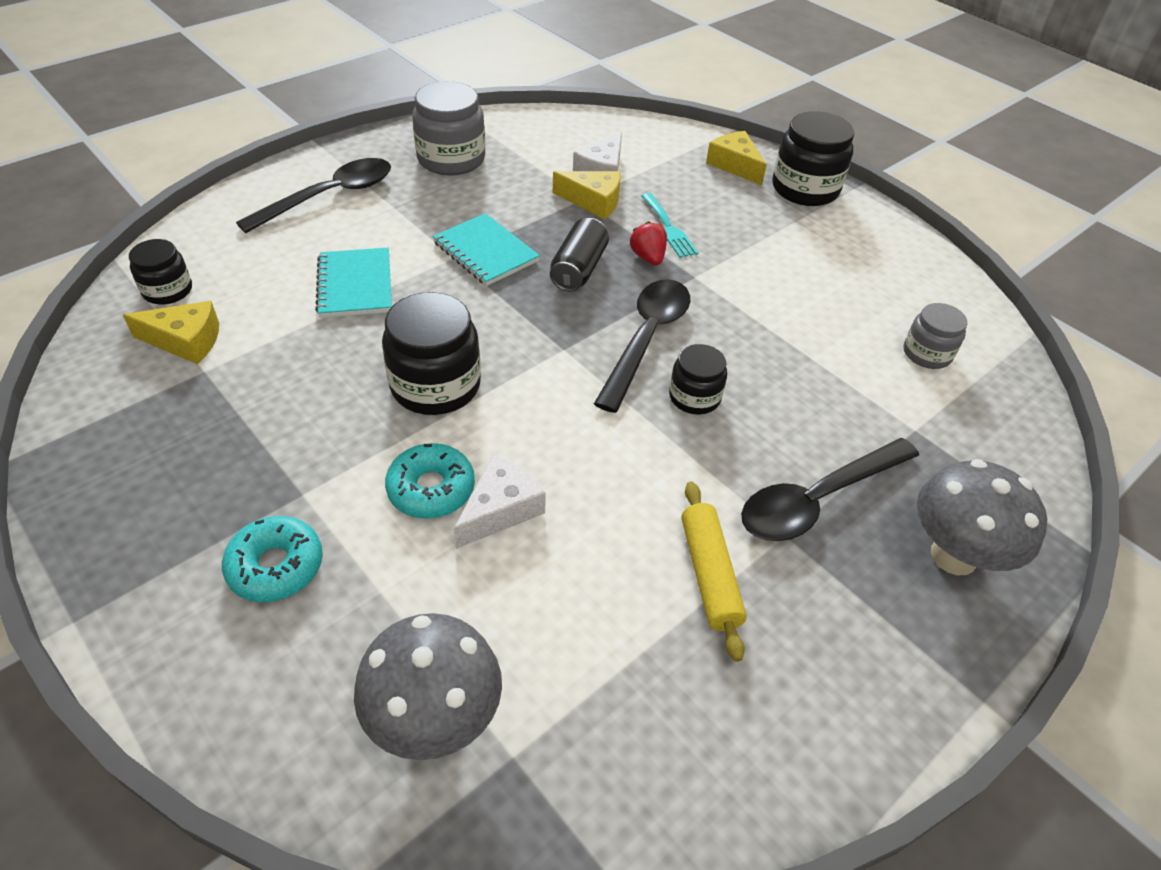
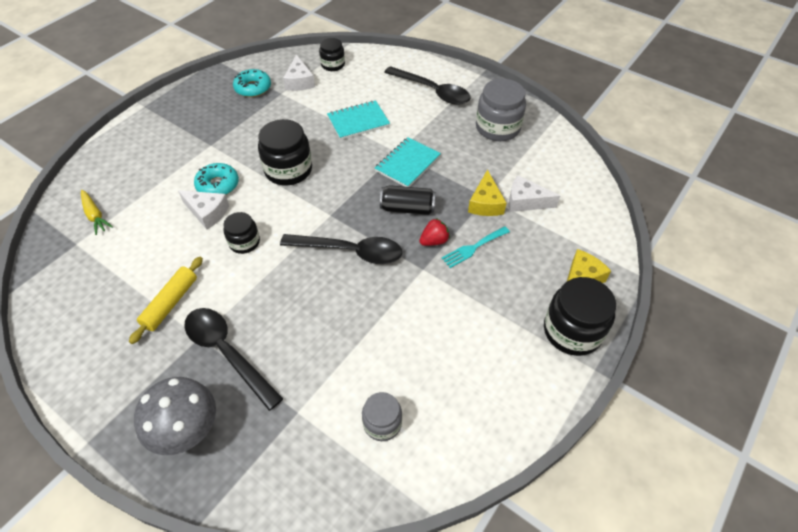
camera: 80 degrees right, 5 degrees up
yellow cheese [123,301,219,364] -> white cheese [283,55,315,91]
turquoise donut [222,516,323,602] -> turquoise donut moved to [233,69,271,97]
grey mushroom [354,613,502,760] -> yellow carrot [81,190,113,235]
black jar [669,344,727,414] -> black jar moved to [223,212,260,254]
yellow rolling pin [682,482,747,662] -> yellow rolling pin turned 45 degrees counterclockwise [129,257,203,344]

